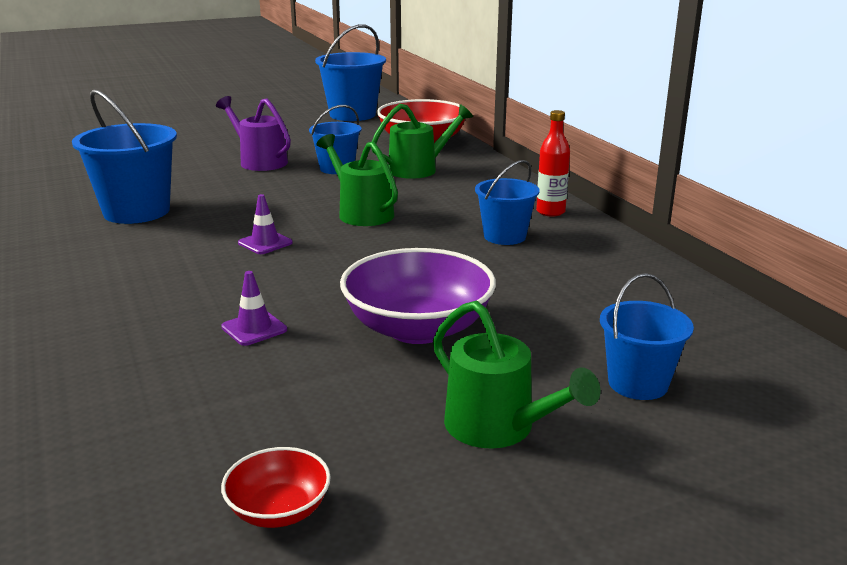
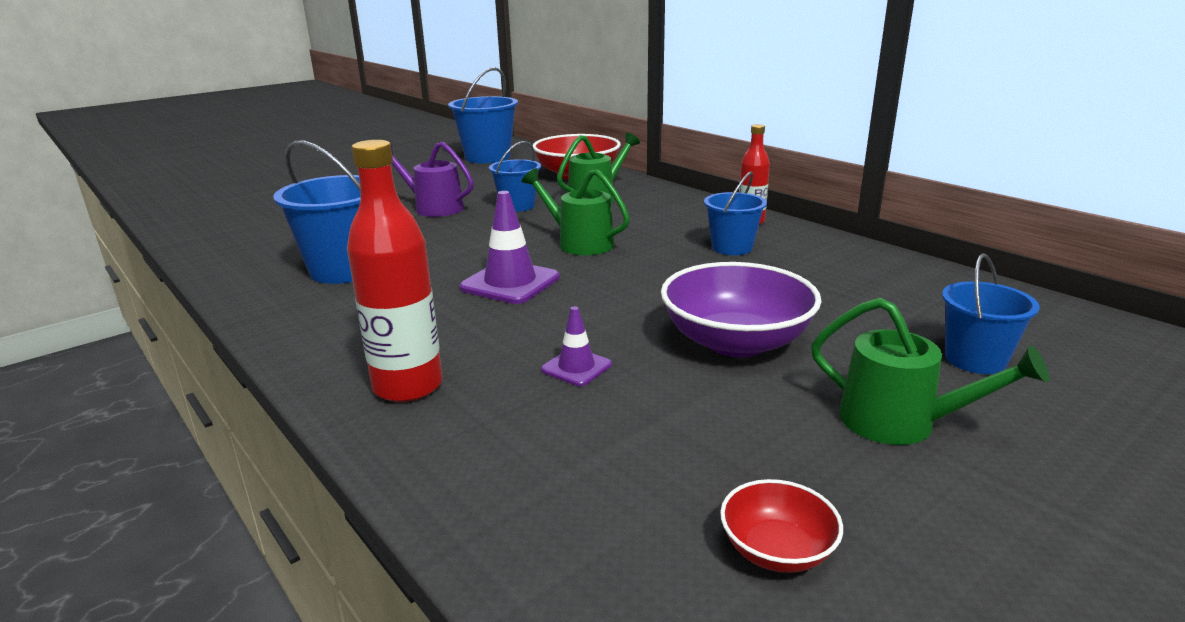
camera: 15 degrees left, 0 degrees up
purple traffic cone [238,194,293,254] -> purple traffic cone [460,191,560,304], size x1.78
none -> red bottle [347,140,443,402]

